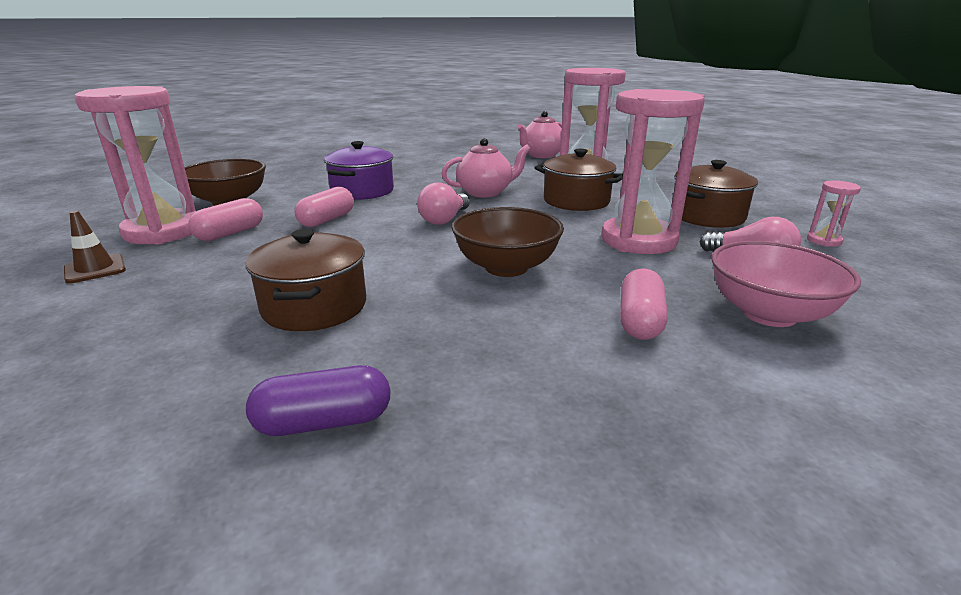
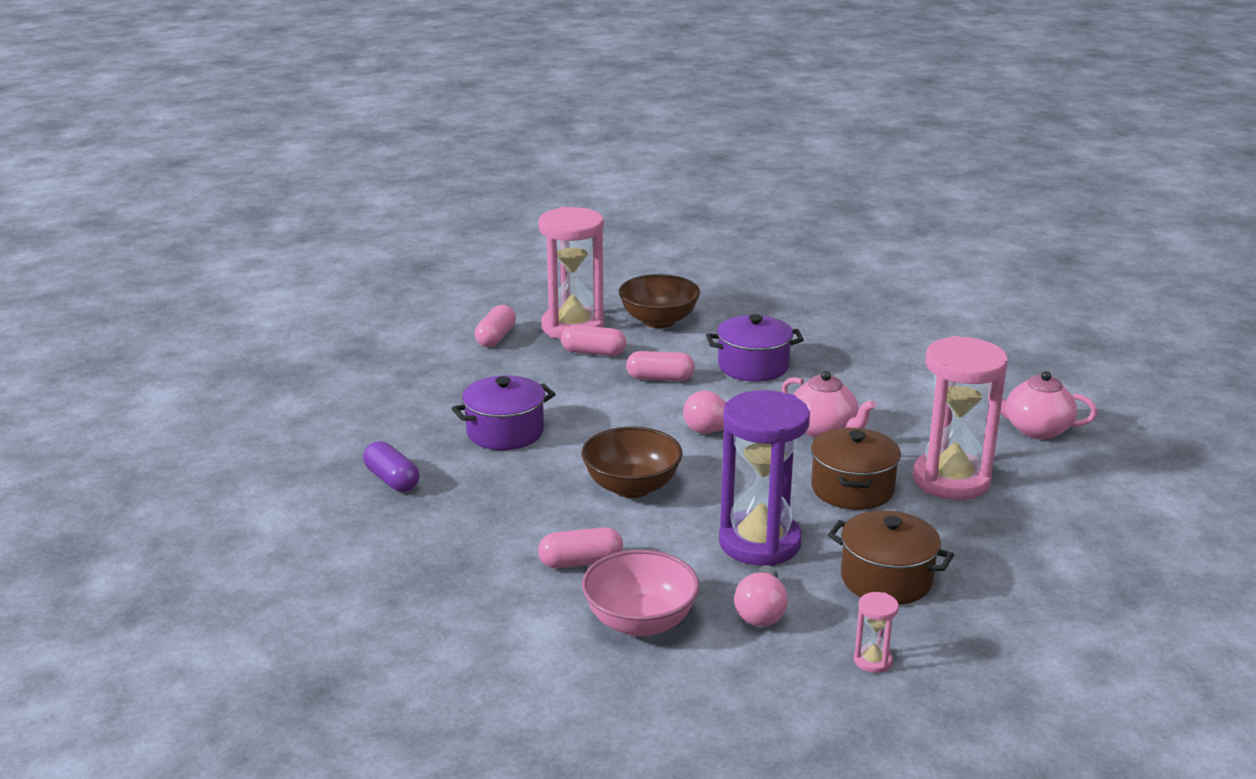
camera: 65 degrees right, 0 degrees up
brown traffic cone [64,211,126,284] -> pink capsule [475,305,516,347]
brown pot [245,229,366,331] -> purple pot [452,375,555,450]
pink hourglass [601,89,705,254] -> purple hourglass [719,390,810,566]

